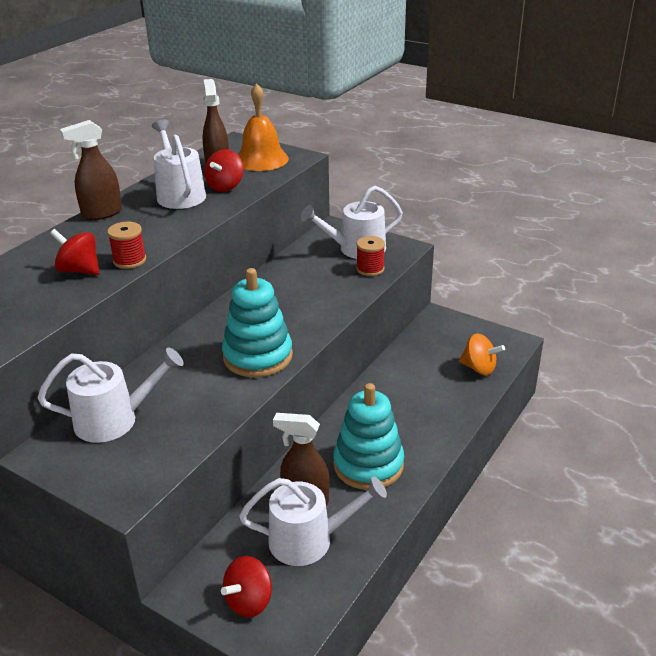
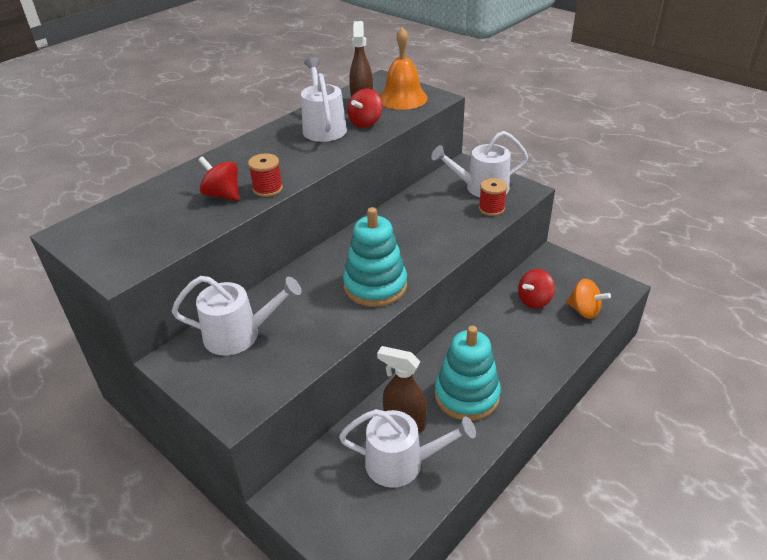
camera: 10 degrees right, 5 degrees up
brown spray bottle [60,120,122,220] -> none
red spinning top [221,556,272,617] -> red spinning top moved to [518,269,555,309]

